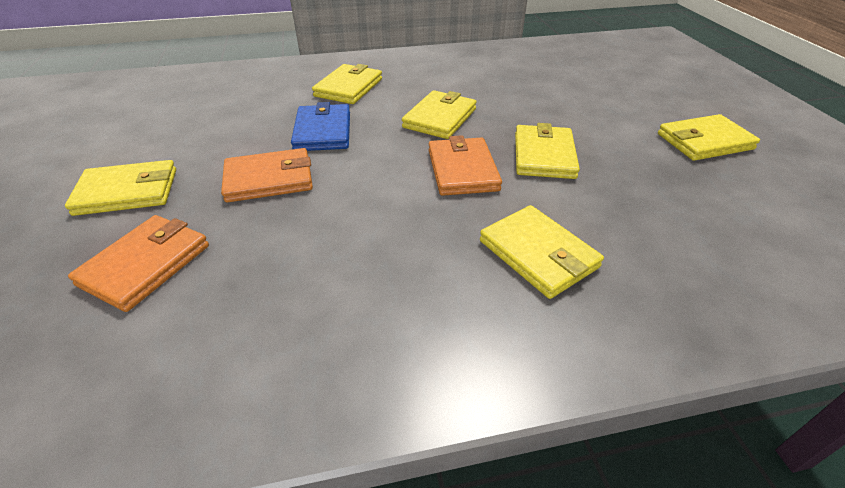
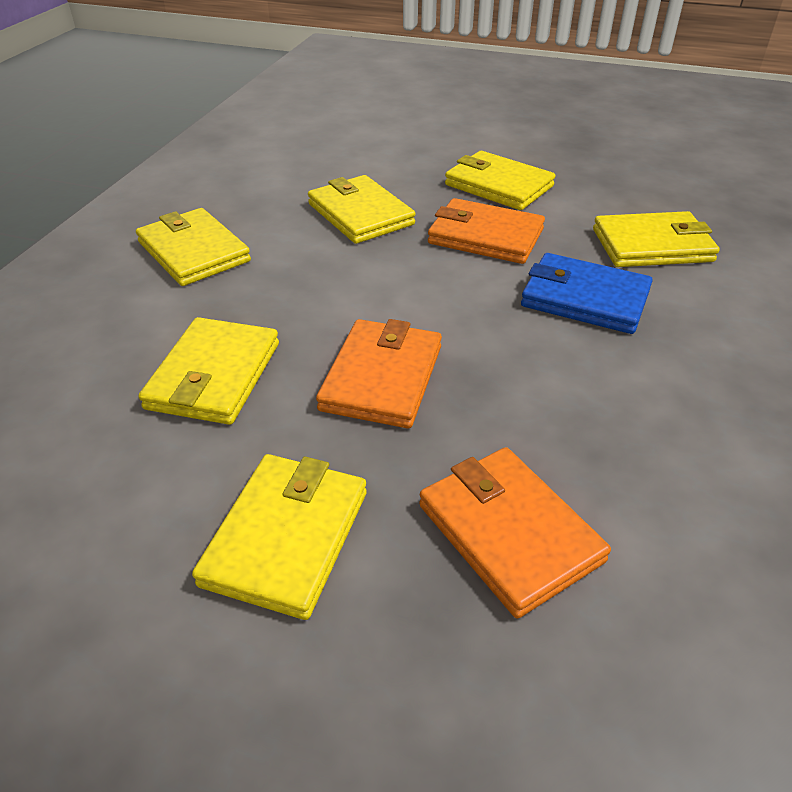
camera: 60 degrees left, 0 degrees up
blue wallet [291,102,350,151] -> blue wallet moved to [521,253,653,334]
yellow wallet [658,114,760,161] -> yellow wallet moved to [139,317,279,425]

